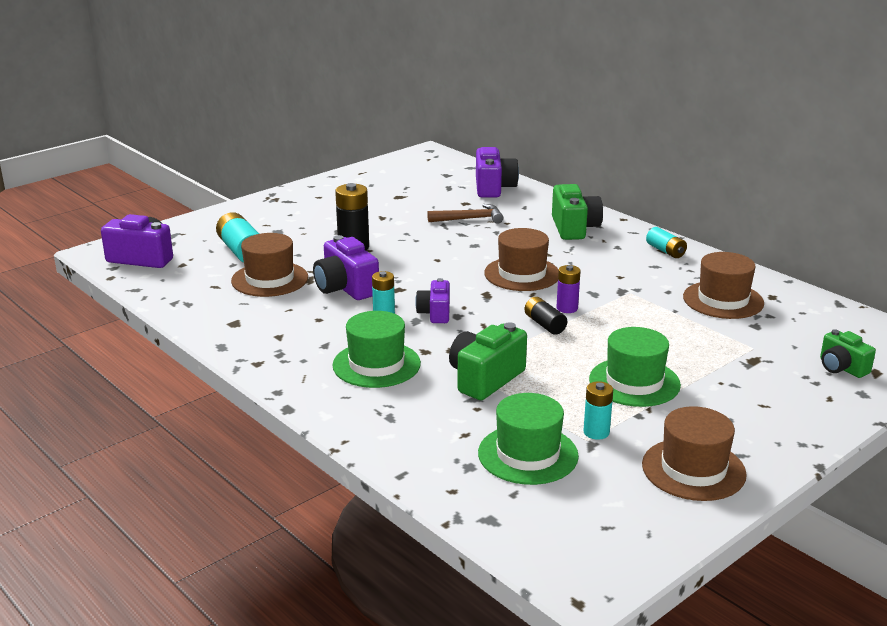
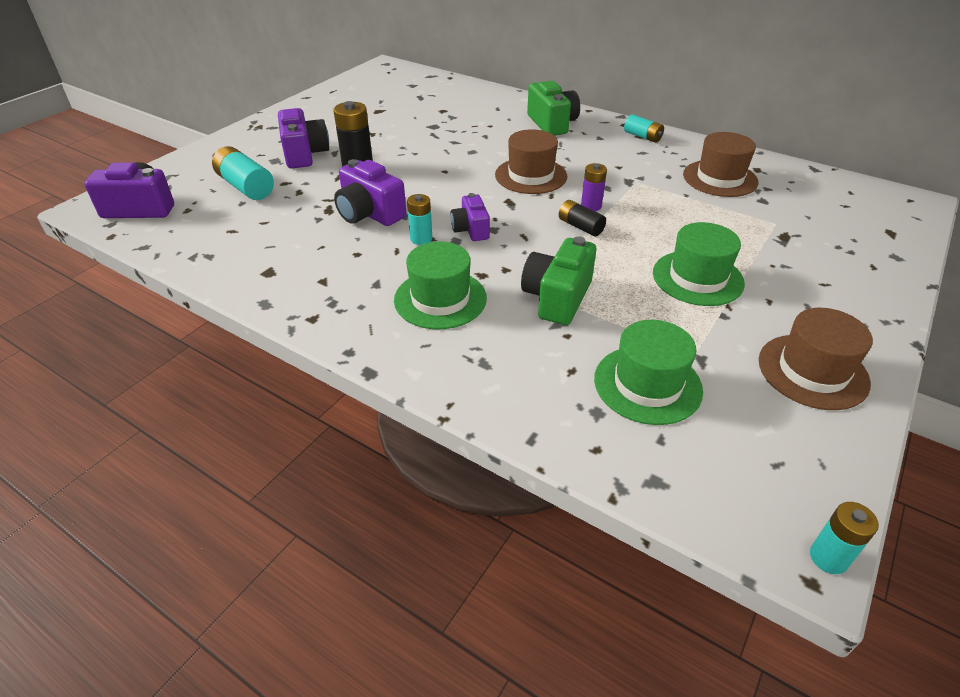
camera: 15 degrees left, 15 degrees up
brown hat [231,233,308,297] -> none
brown hammer [427,204,503,224] -> none
purple camera [476,147,519,197] -> purple camera moved to [278,108,329,168]
turquoise battery [583,381,613,440] -> turquoise battery moved to [810,502,879,574]
green camera [820,329,876,378] -> none

